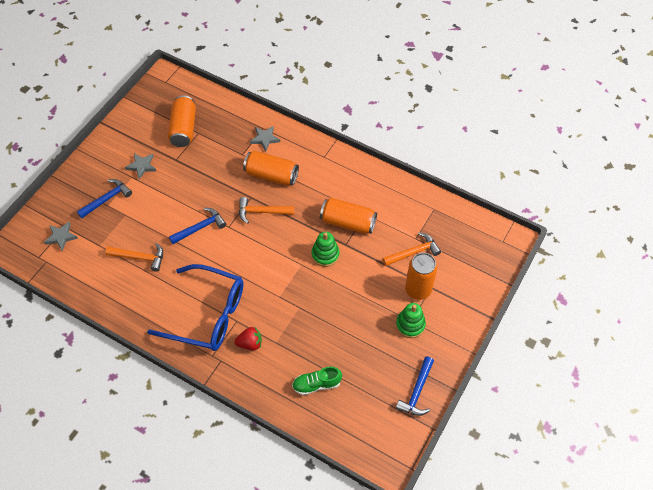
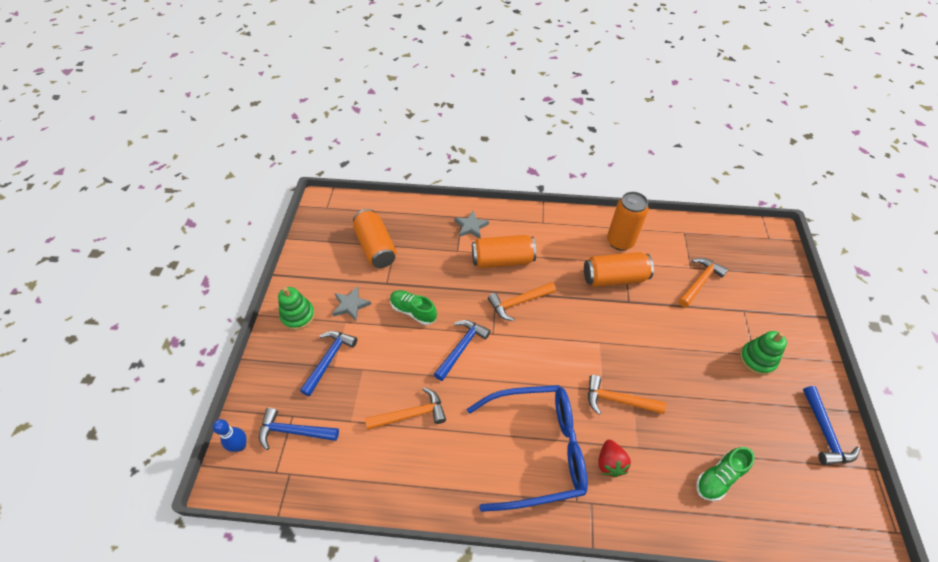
camera: 25 degrees left, 5 degrees down
grey star [44,222,78,251] -> blue hammer [259,408,339,450]
red strawberry [234,327,262,350] -> red strawberry turned 120 degrees clockwise [598,440,631,478]
green stacking toy [311,232,340,267] -> green stacking toy moved to [278,287,315,330]
orange can [405,253,437,300] -> orange can moved to [607,192,649,251]
none -> blue bowling pin [213,419,247,452]
none -> green shoe [390,290,437,325]
none -> orange hammer [588,375,666,415]

